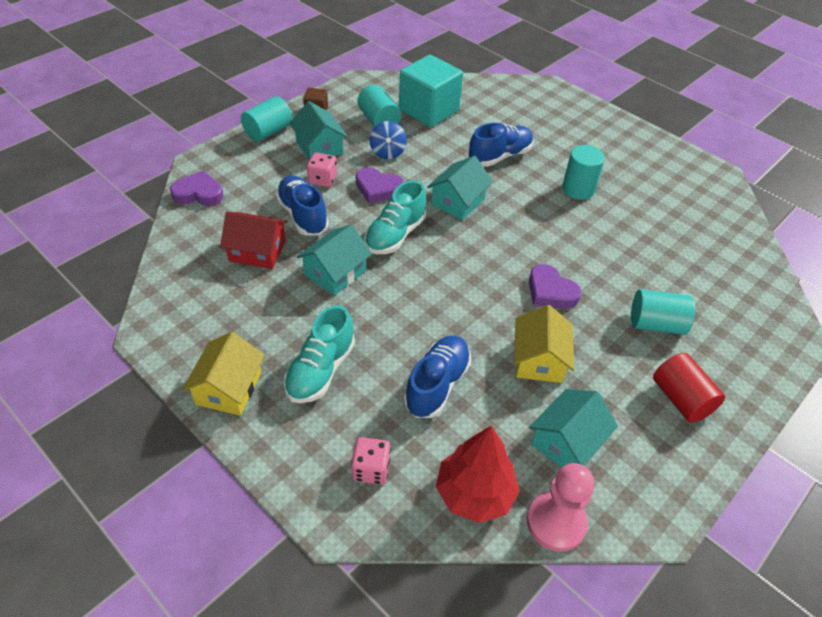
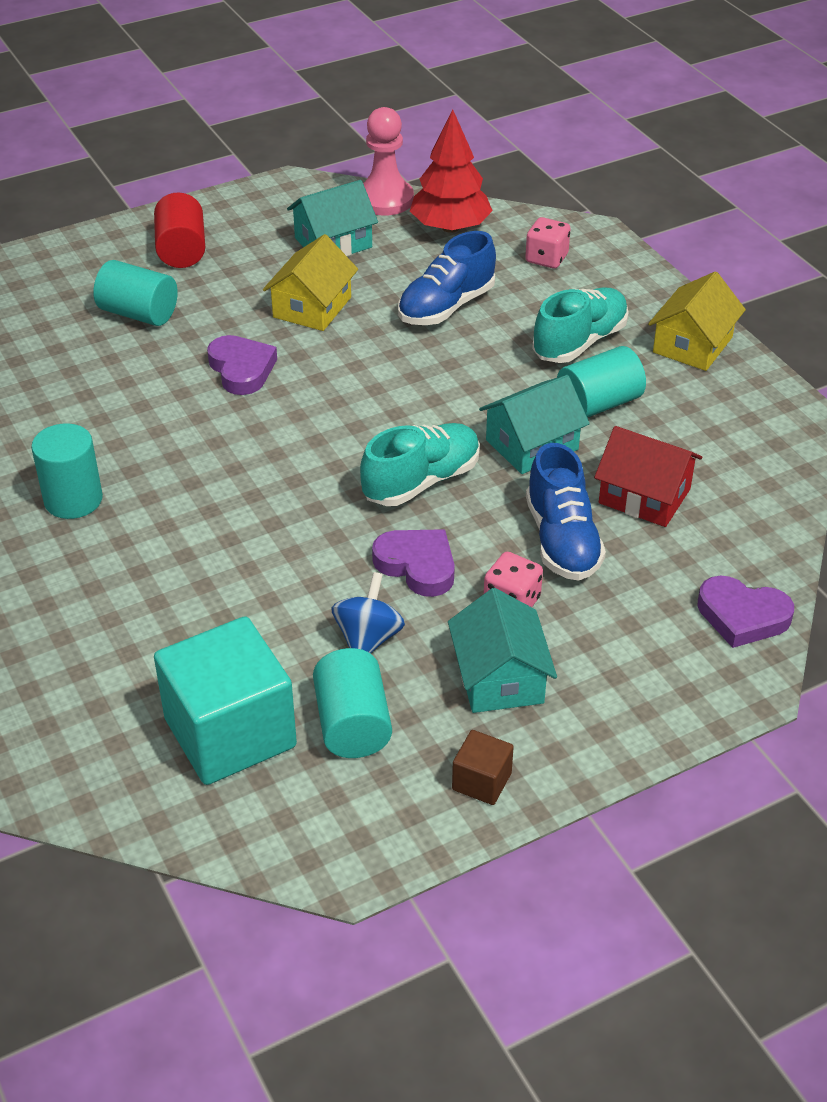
camera: 160 degrees left, 5 degrees down
turquoise cylinder [241,96,292,142] -> turquoise cylinder moved to [557,346,646,418]
turquoise house [427,156,493,220] -> none
blue shoe [469,123,533,167] -> none

